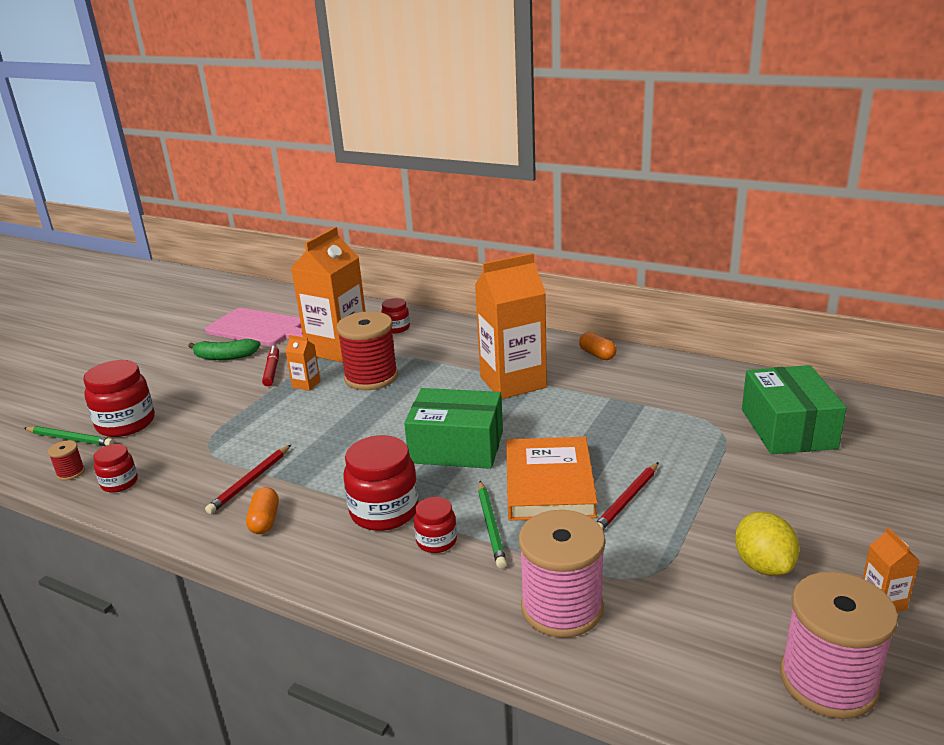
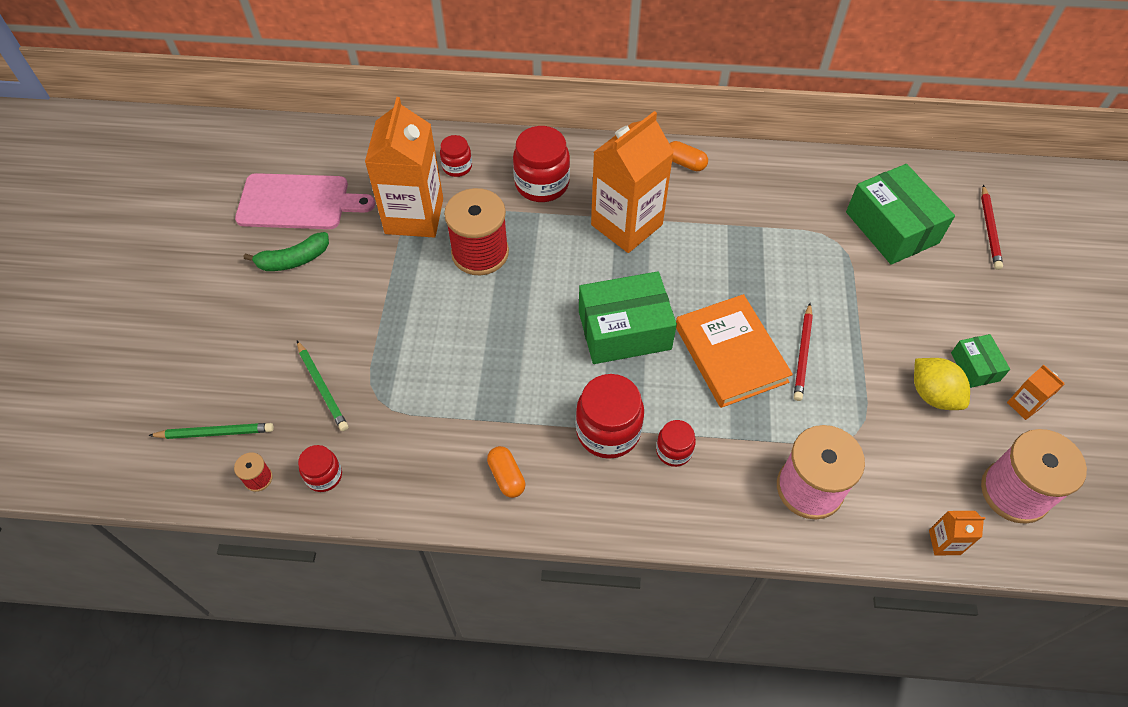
camera: 25 degrees left, 30 degrees up
red jar [83,360,155,437] -> red jar moved to [513,126,570,202]
red pencil [205,445,291,514] -> red pencil moved to [981,185,1003,270]
red marker [262,346,279,386] -> none
orange carton [286,335,320,391] -> orange carton moved to [929,511,986,555]
green pencil [478,481,507,569] -> green pencil moved to [297,341,348,431]
none -> green box [951,334,1010,388]

